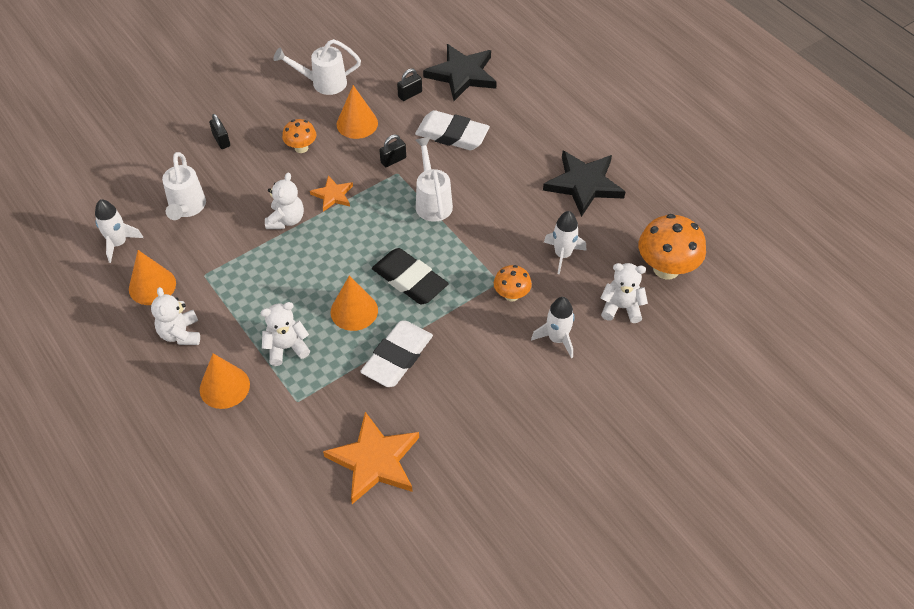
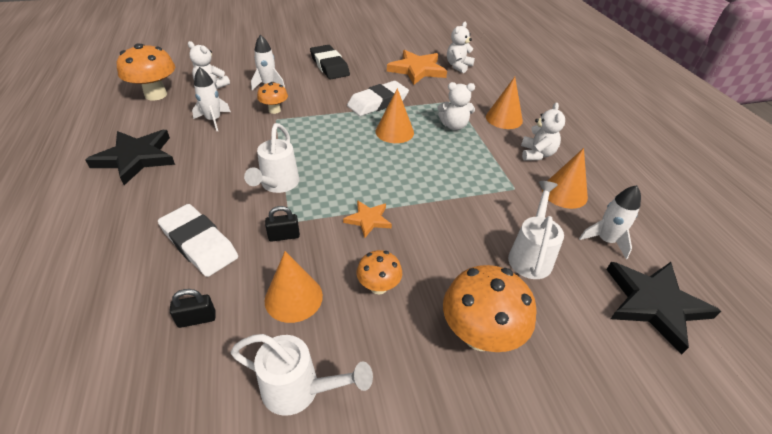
camera: 160 degrees left, 10 degrees down
black padlock [209,114,230,149] -> orange mushroom [443,265,537,352]
white teddy bear [265,172,304,229] -> white teddy bear moved to [447,22,475,73]
black eraser [372,248,449,305] -> black eraser moved to [310,45,350,79]
black star [423,44,497,101] -> black star moved to [606,262,721,355]

